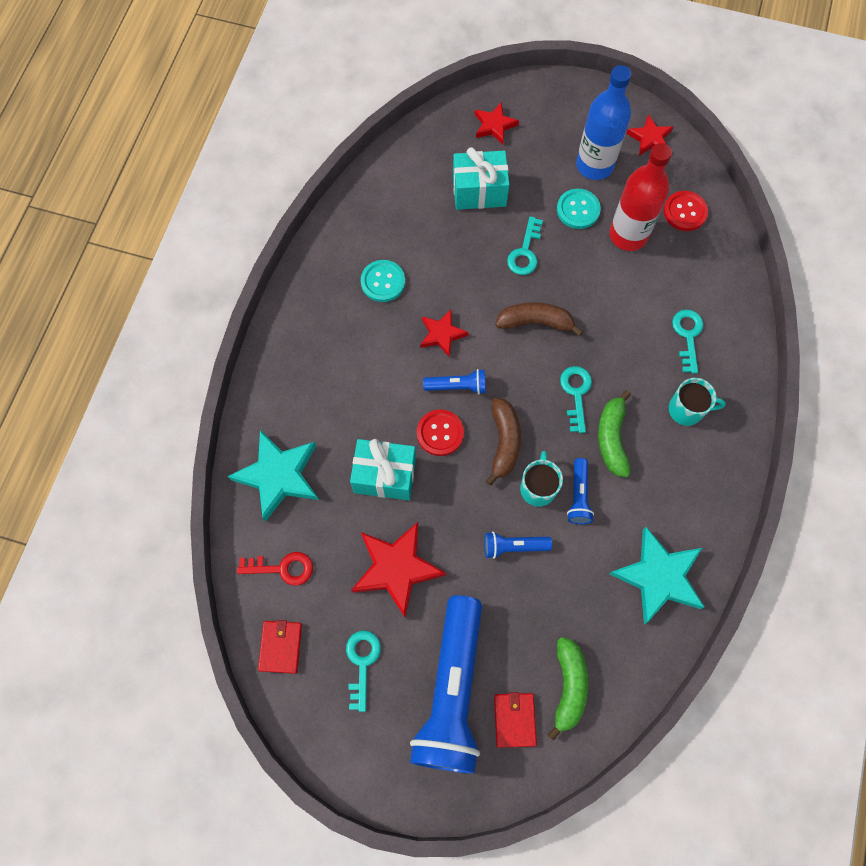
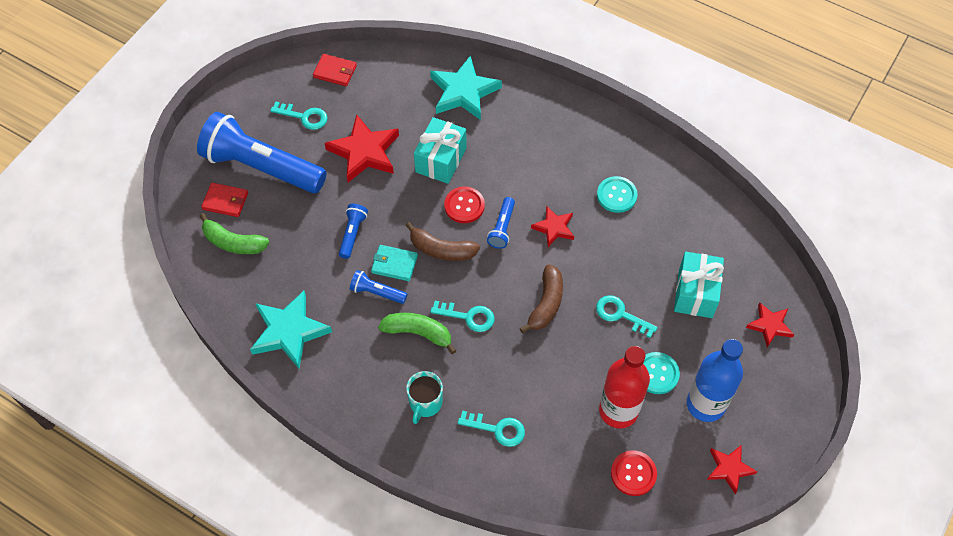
camera: 105 degrees right, 10 degrees down
red key [237,552,313,586] -> none
turquoise mug [520,451,563,507] -> turquoise wallet [371,245,418,281]

